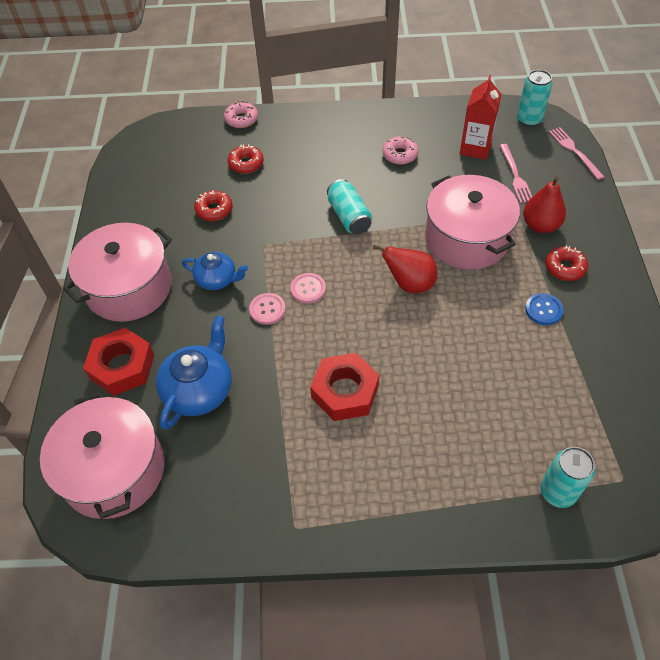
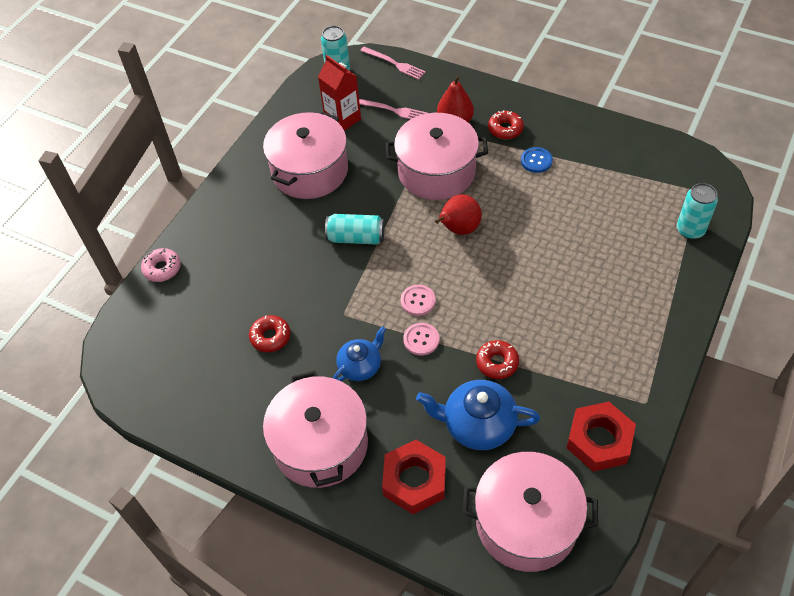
camera: 60 degrees left, 0 degrees up
blue teapot [156,315,232,430] -> blue teapot turned 45 degrees counterclockwise [416,380,540,450]
red donut [228,144,264,174] -> red donut moved to [476,340,519,379]
red nut [310,353,379,421] -> red nut moved to [567,402,636,471]
pink donut [382,136,419,165] -> pink pot [263,112,348,199]
pink fork [549,127,604,180] -> pink fork turned 150 degrees counterclockwise [360,47,426,80]

